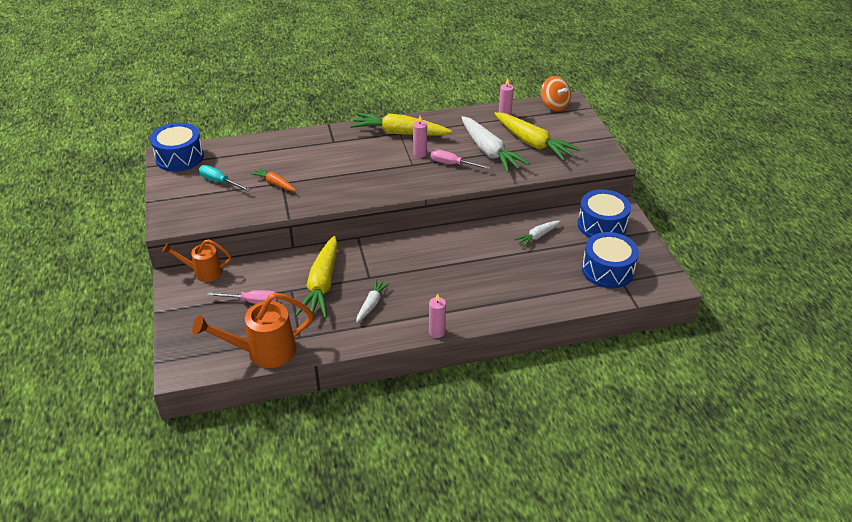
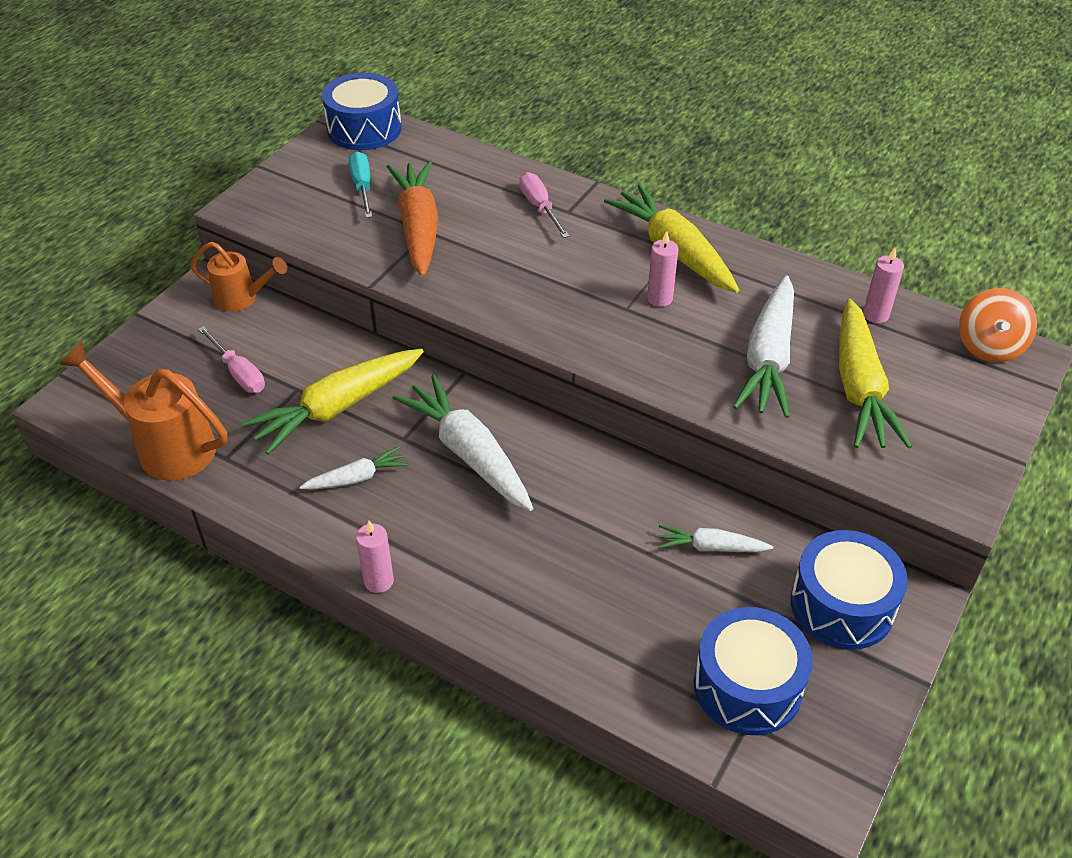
camera: 45 degrees right, 5 degrees up
orange watering can [162,239,232,282] -> orange watering can turned 150 degrees clockwise [190,242,287,312]
orange carrot [250,167,296,191] -> orange carrot [387,161,438,277], size x1.92
pink screwdriver [431,149,491,169] -> pink screwdriver moved to [519,172,570,238]
none -> white carrot [393,375,533,511]

